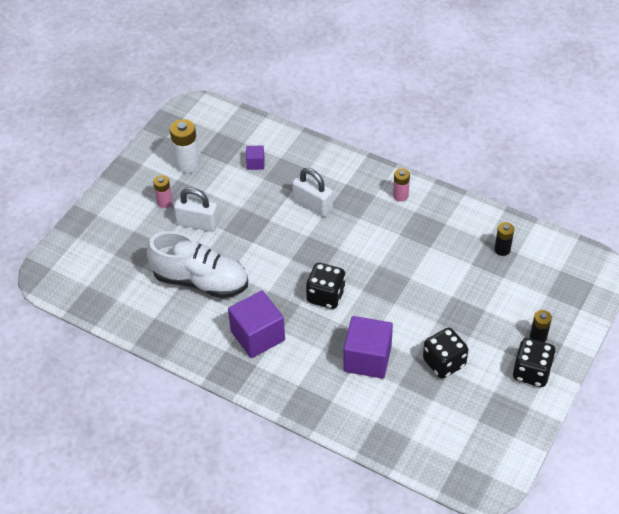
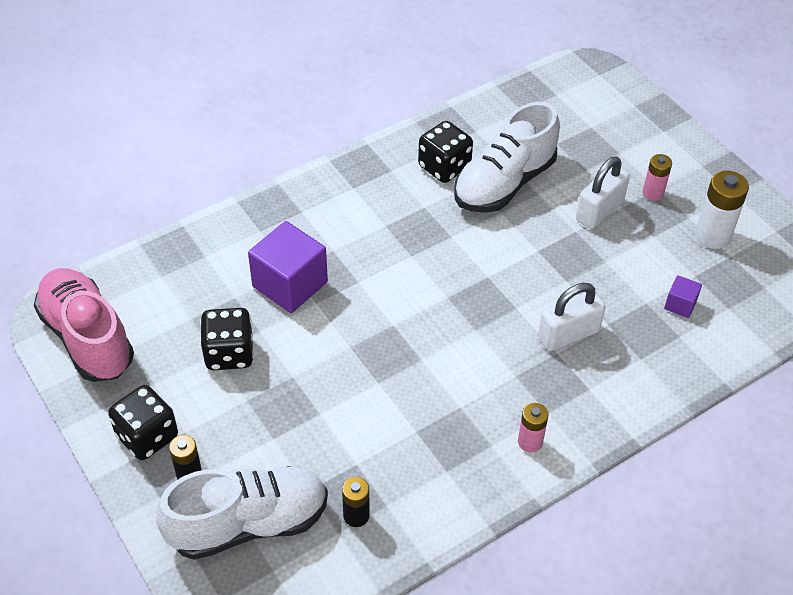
camera: 115 degrees right, 0 degrees up
purple cube [228,290,285,358] -> none
black dice [306,263,346,309] -> black dice moved to [418,121,473,183]
none -> pink shoe [34,268,134,382]
none -> white shoe [156,466,328,560]

